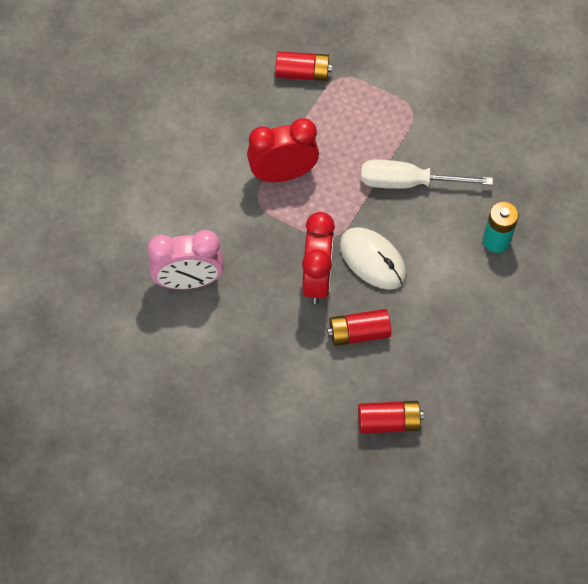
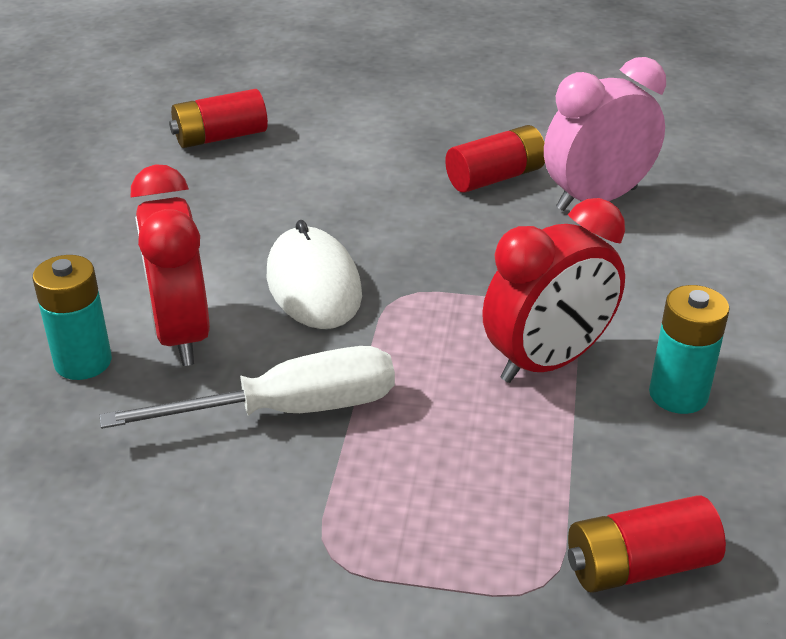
camera: 160 degrees right, 25 degrees down
red clock [302,212,335,304] -> red clock moved to [130,164,210,366]
red battery [327,309,391,346] -> red battery moved to [445,125,545,193]
white mouse [340,227,406,290] -> white mouse turned 45 degrees clockwise [267,220,362,329]
none -> turquoise battery [649,285,730,414]

